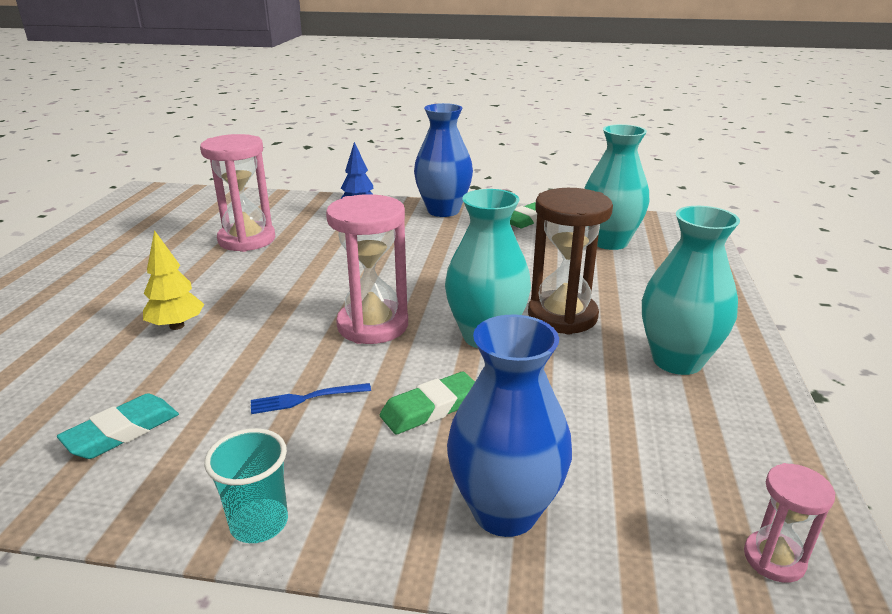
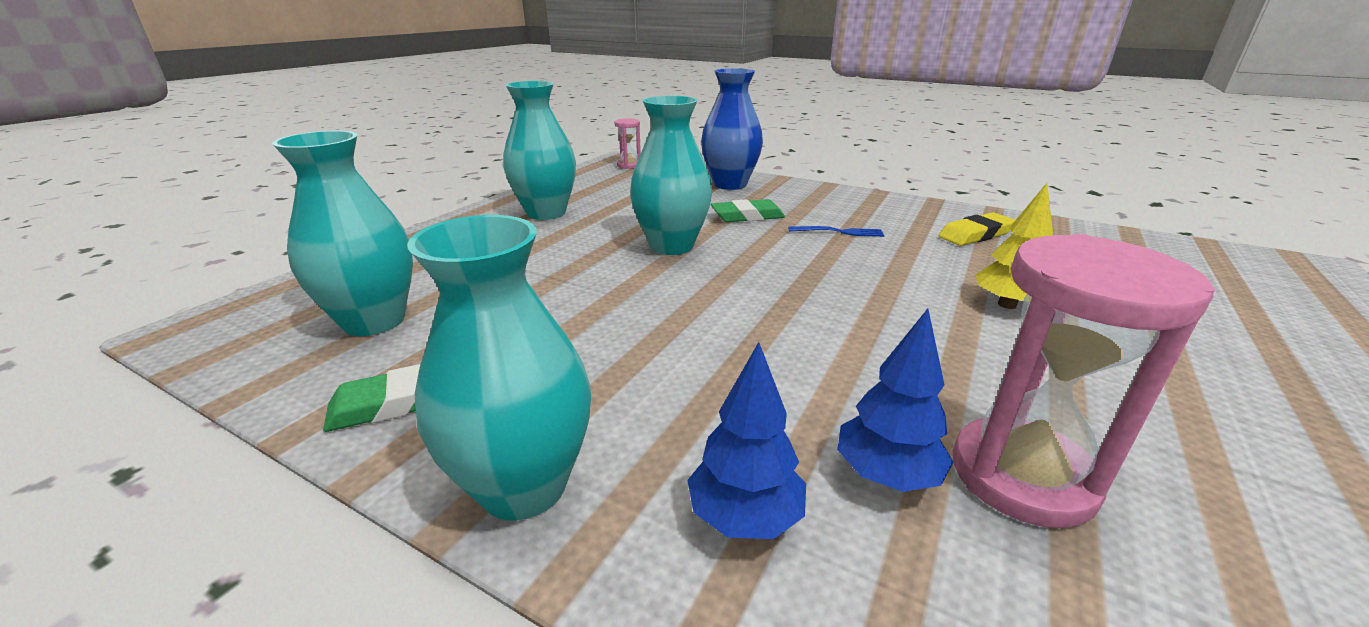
camera: 160 degrees left, 0 degrees up
turquoise eraser [57,393,179,459] -> yellow eraser [939,212,1015,246]
turquoise cup [204,428,288,543] -> none
pink hourglass [326,194,408,344] -> none
blue vase [414,103,473,217] -> turquoise vase [407,215,591,521]
brown hourglass [528,188,613,334] -> none
none -> blue tree [837,309,954,492]

